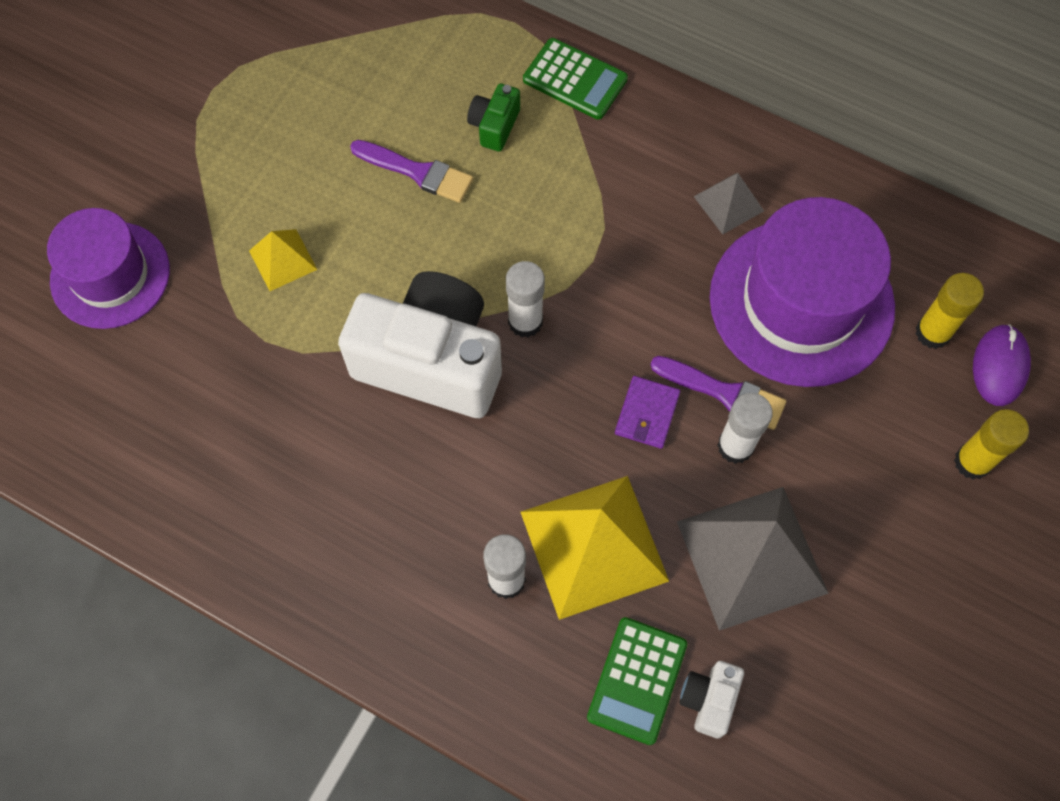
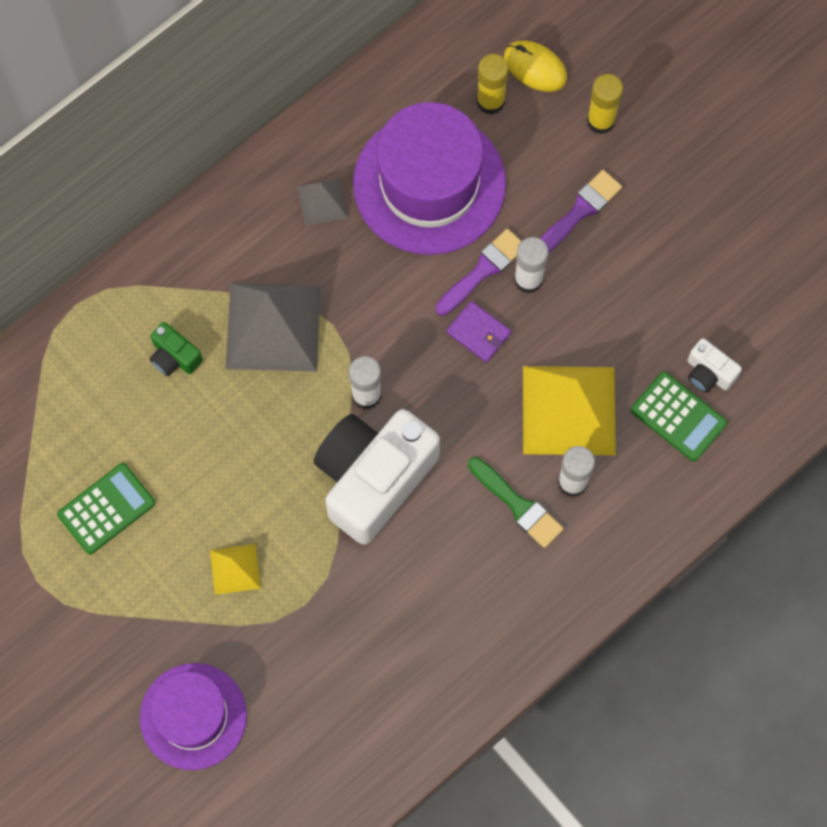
camera: 70 degrees left, 5 degrees up
purple brush [350,140,473,203] -> purple brush moved to [540,170,622,252]
green calculator [523,38,628,119] -> green calculator moved to [57,463,155,554]
grey pyramid [677,487,829,631] -> grey pyramid moved to [226,283,321,372]
purple mouse [973,324,1031,406] -> yellow mouse [504,40,567,92]
none -> green brush [468,457,564,548]

